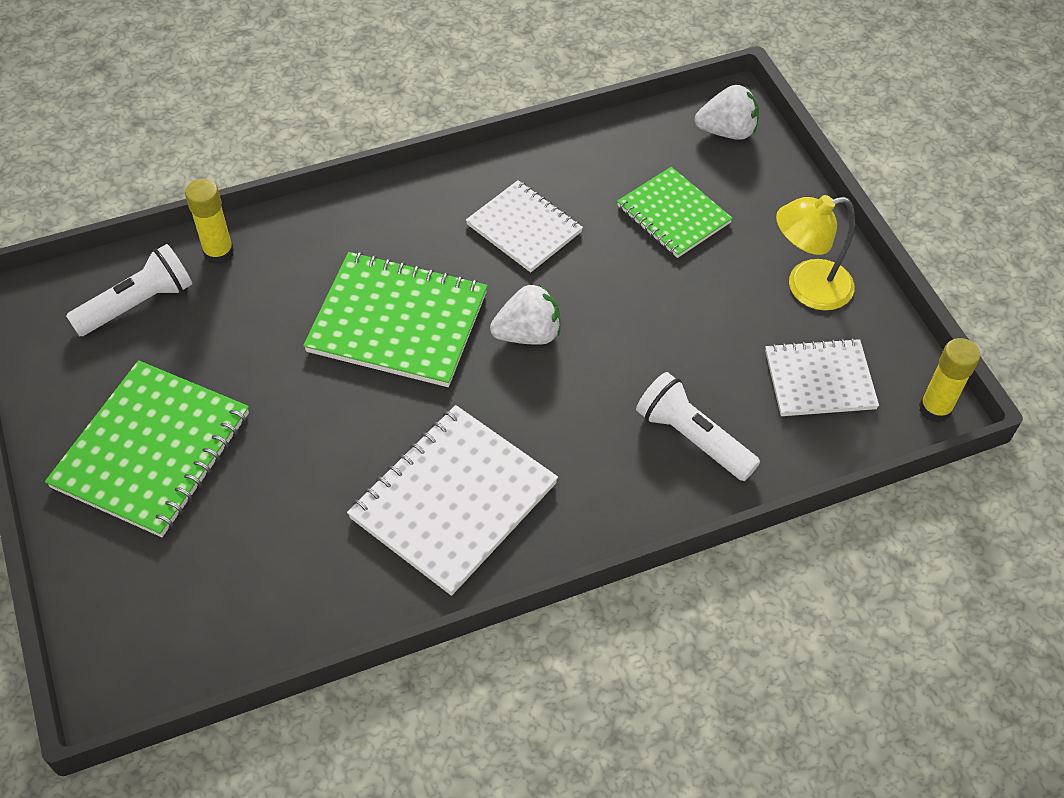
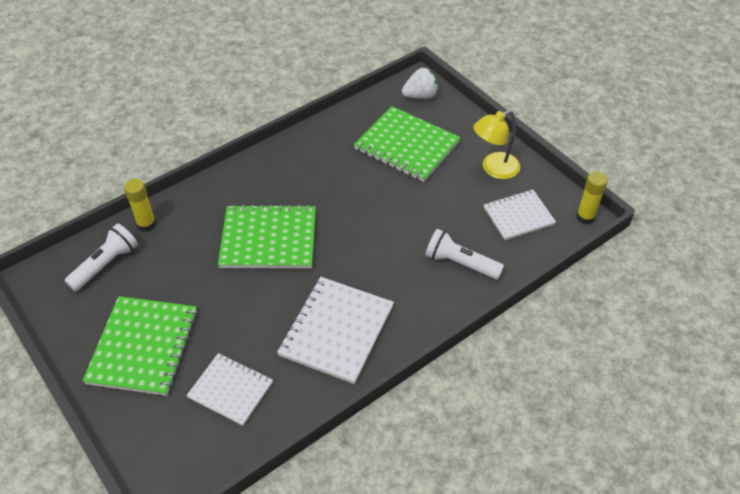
camera: 15 degrees left, 5 degrees down
white notebook [466,180,583,272] -> white notebook moved to [186,353,273,426]
white strawberry [490,284,560,345] -> none
green notebook [617,167,733,258] -> green notebook [354,106,461,182], size x1.57

